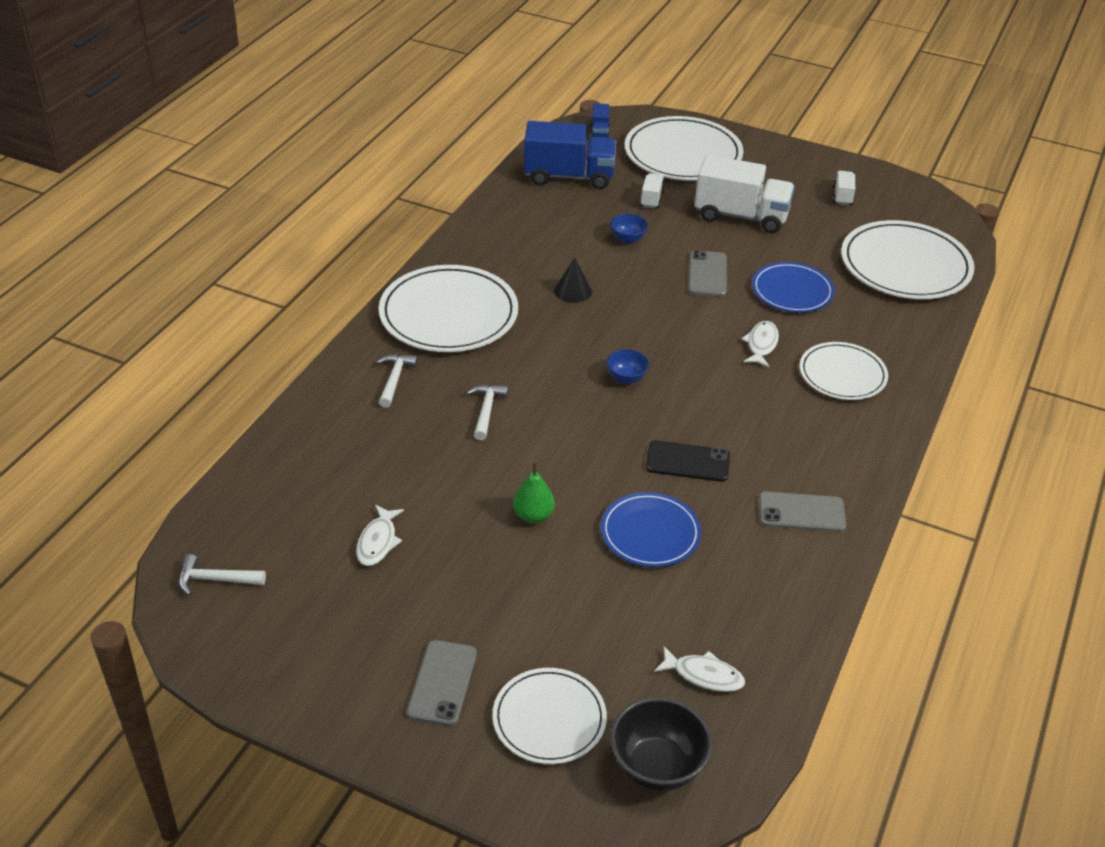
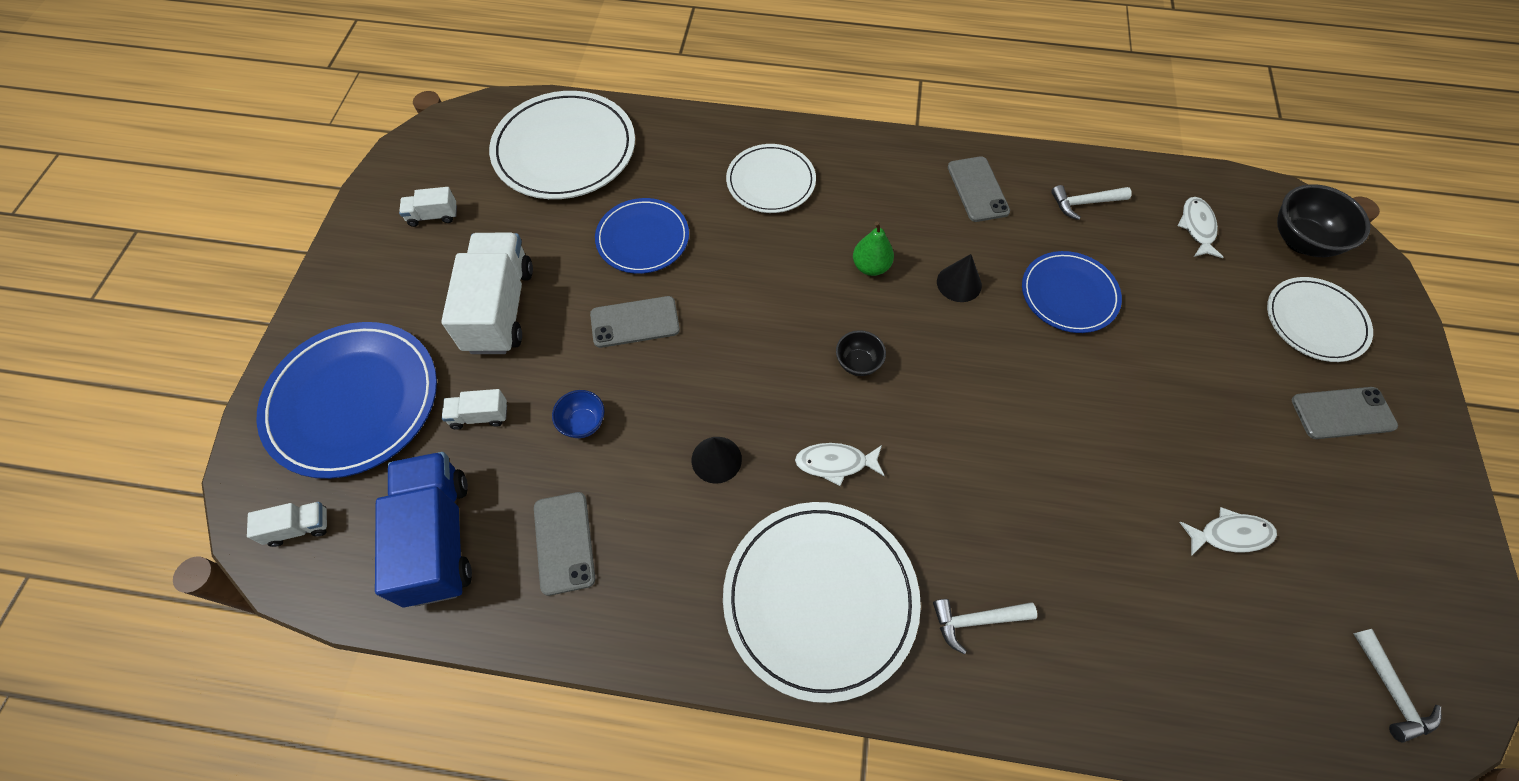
camera: 105 degrees left, 20 degrees up
white hammer [466,384,508,440] -> white hammer moved to [1051,185,1132,220]
green pear [513,462,555,523] -> green pear moved to [853,222,894,276]
blue truck [590,103,610,138] -> white truck [247,502,327,547]
blue bowl [606,349,649,384] -> black bowl [836,330,886,376]
white plate [625,116,744,181] -> blue plate [257,322,437,479]
black phone [646,440,730,482] -> black cone [937,254,982,302]
white fish [741,321,779,368] -> white fish moved to [795,443,885,486]
none -> grey phone [534,492,595,596]

